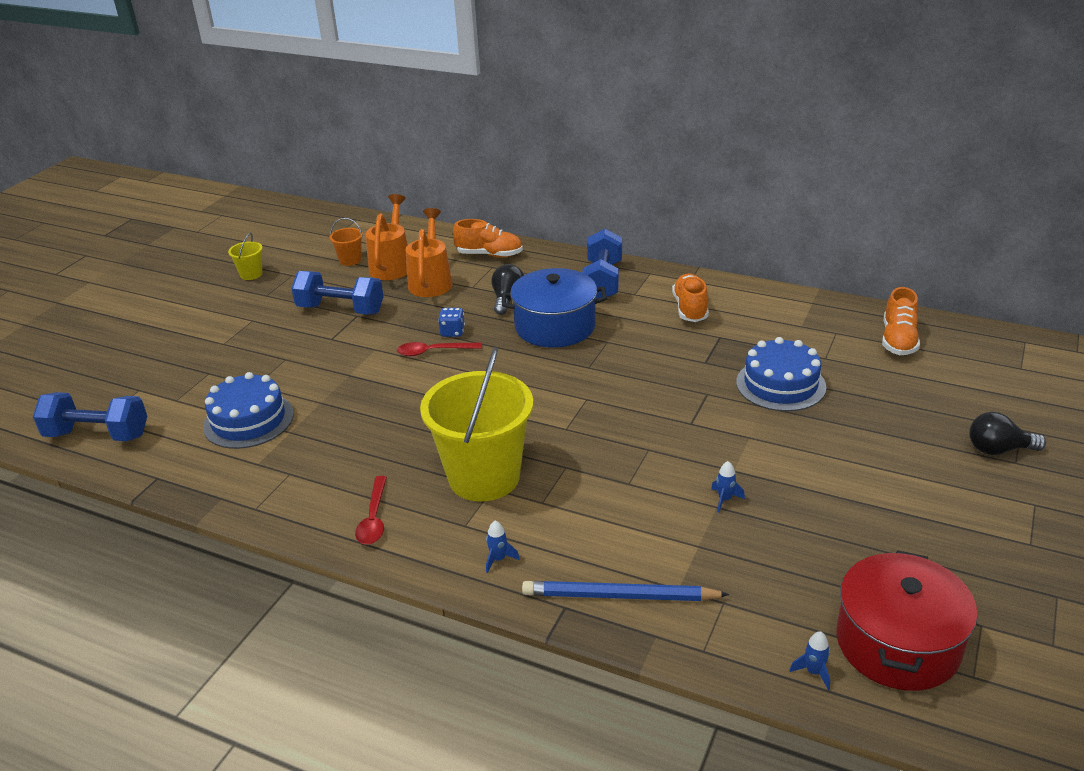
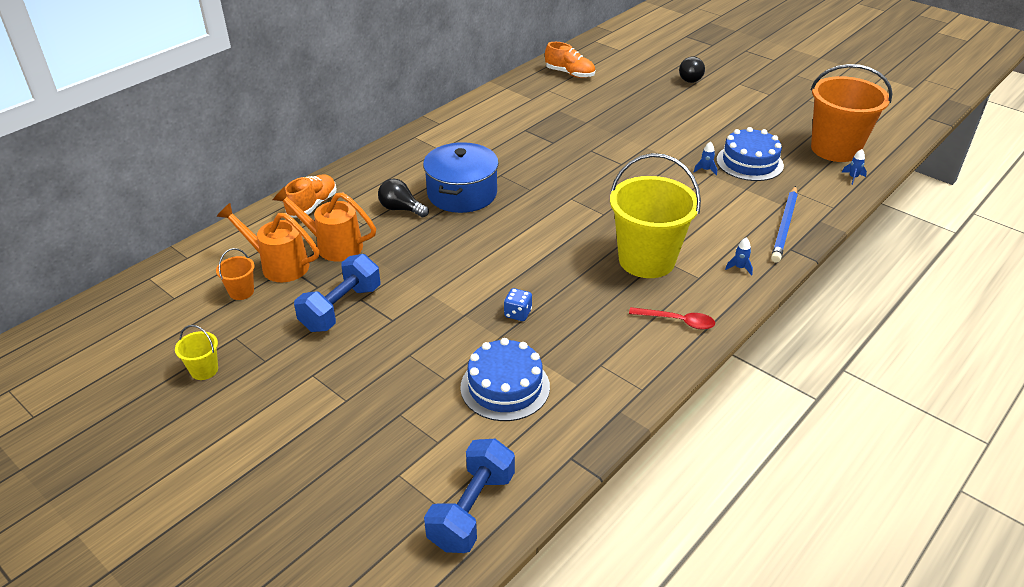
camera: 75 degrees left, 5 degrees up
red spoon [397,342,482,356] -> none
blue dice [438,308,465,337] -> blue dice moved to [504,288,532,321]
blue dumbbell [582,229,622,299] -> none
orange shoe [672,273,709,322] -> none
blue cake [736,337,826,412] -> blue cake moved to [716,127,784,181]
red pot [836,550,978,691] -> orange bucket [811,64,893,162]

